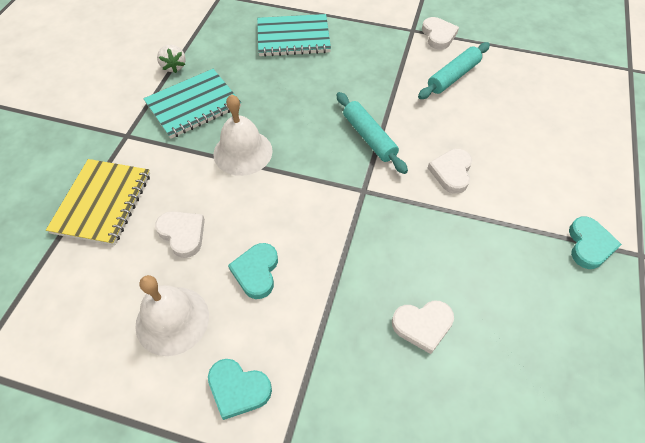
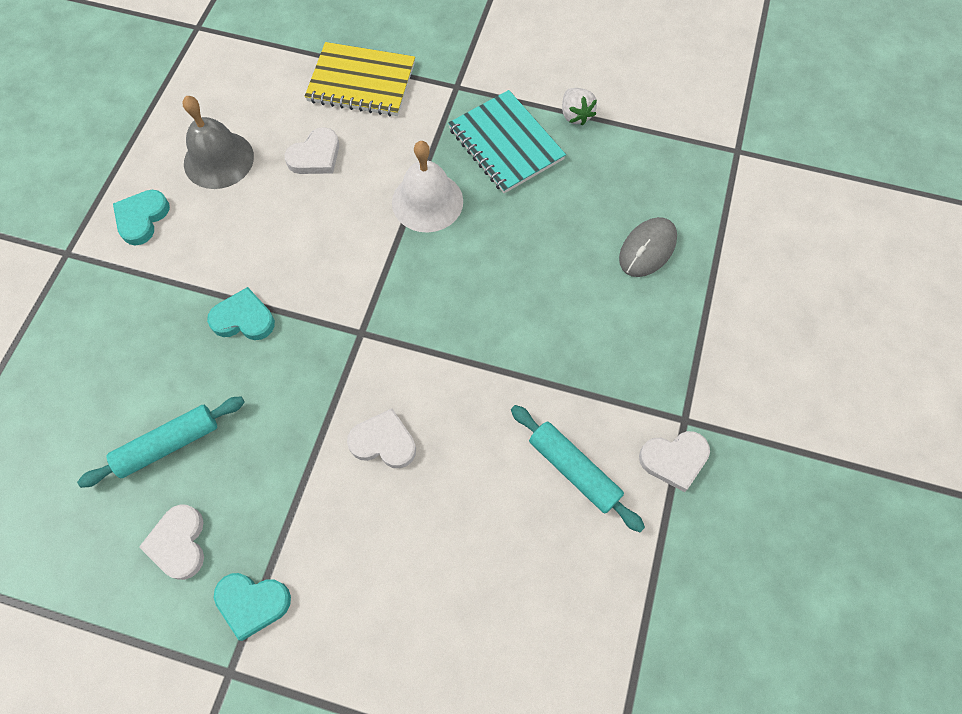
camera: 90 degrees right, 10 degrees up
white bell [135,275,209,356] -> grey bell [182,96,254,189]
white strawberry [157,44,186,73] -> white strawberry turned 90 degrees counterclockwise [562,88,597,126]
turquoise heart [228,243,278,299] -> turquoise heart moved to [207,287,275,340]
turquoise notebook [257,14,331,57] -> grey mouse [619,217,677,277]
turquoise rolling pin [336,92,408,174] -> turquoise rolling pin moved to [77,396,245,488]
white heart [392,301,454,354] -> white heart moved to [139,505,204,580]

